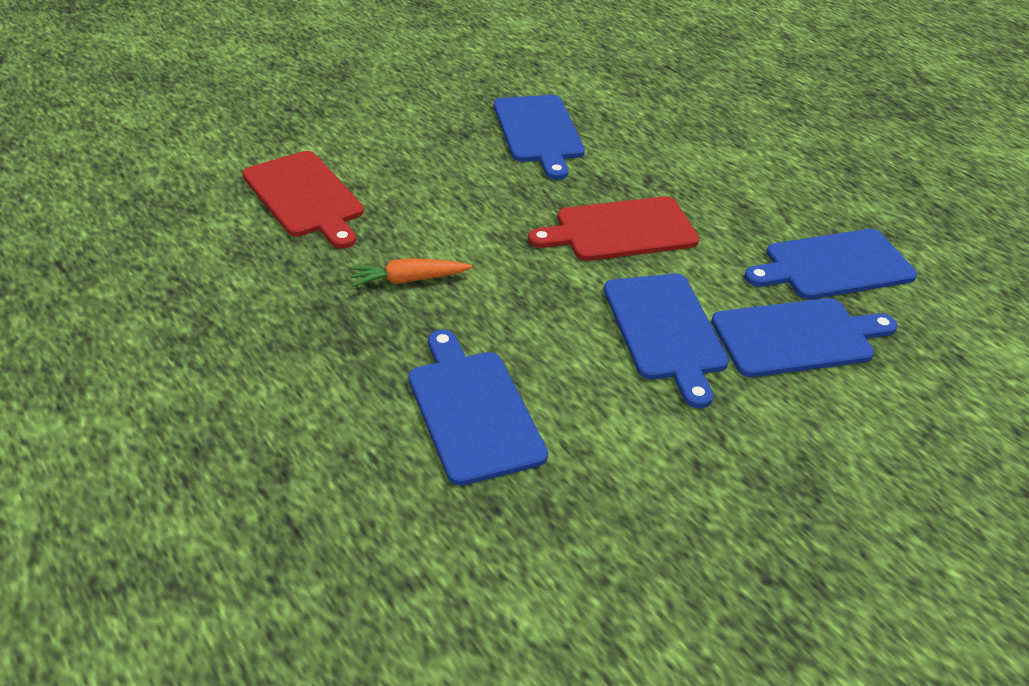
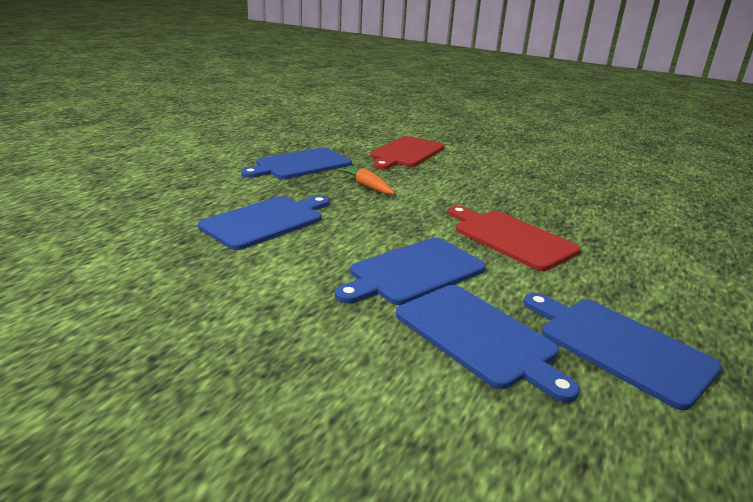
camera: 65 degrees right, 15 degrees down
blue cutting board [494,95,585,180] -> blue cutting board moved to [241,147,352,179]

